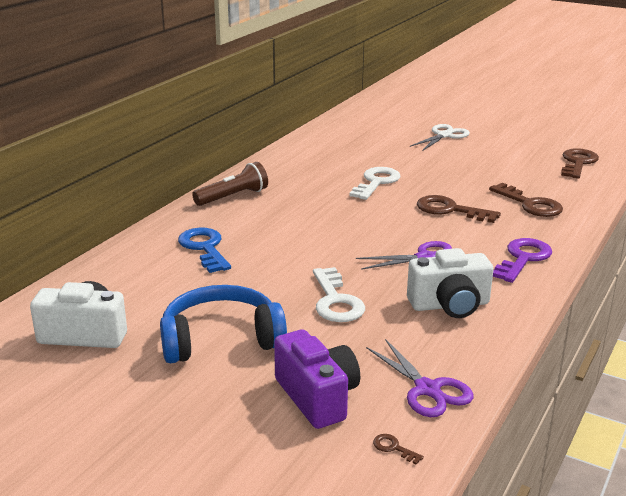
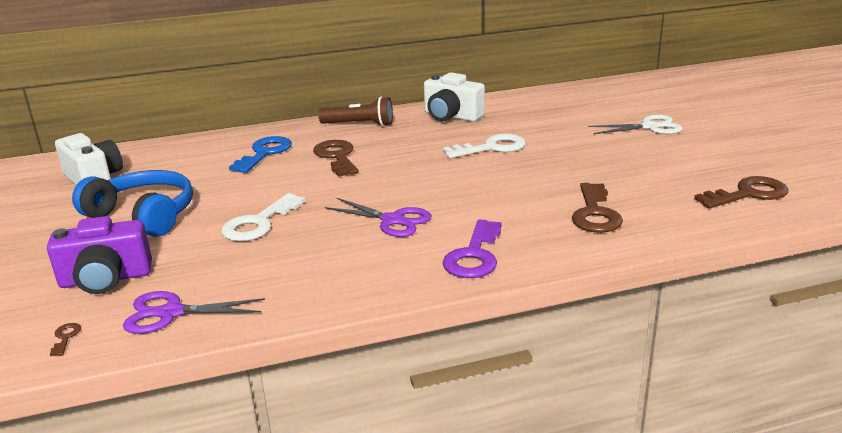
camera: 45 degrees right, 0 degrees up
purple camera [274,329,360,429] -> purple camera turned 60 degrees clockwise [47,216,152,294]
purple scissors [366,339,473,417] -> purple scissors turned 75 degrees clockwise [123,291,265,334]
white camera [407,248,494,318] -> white camera moved to [424,72,485,122]
brown key [417,195,501,223] -> brown key moved to [313,140,359,177]
purple key [493,238,552,283] -> purple key turned 120 degrees clockwise [442,219,502,278]

